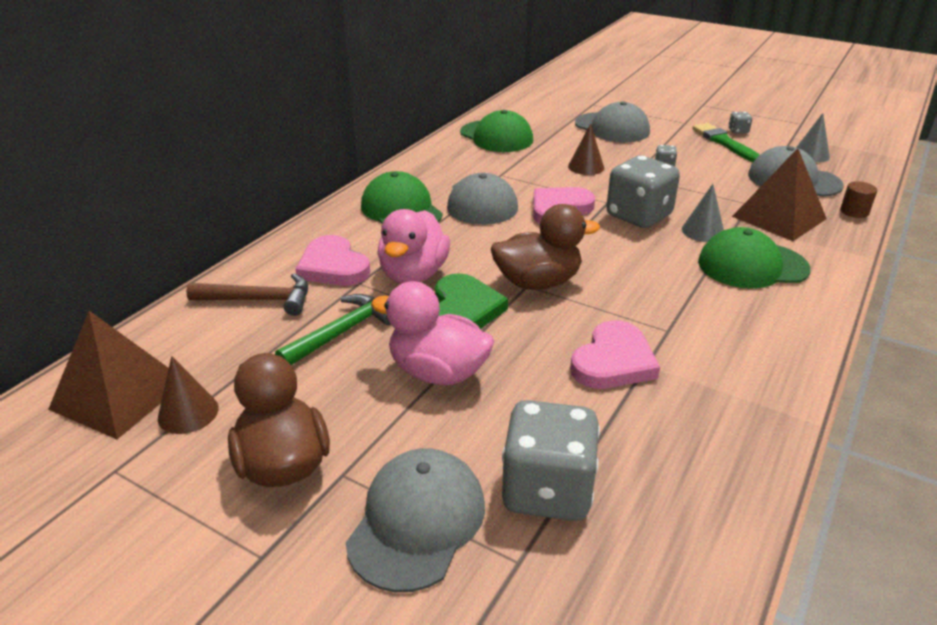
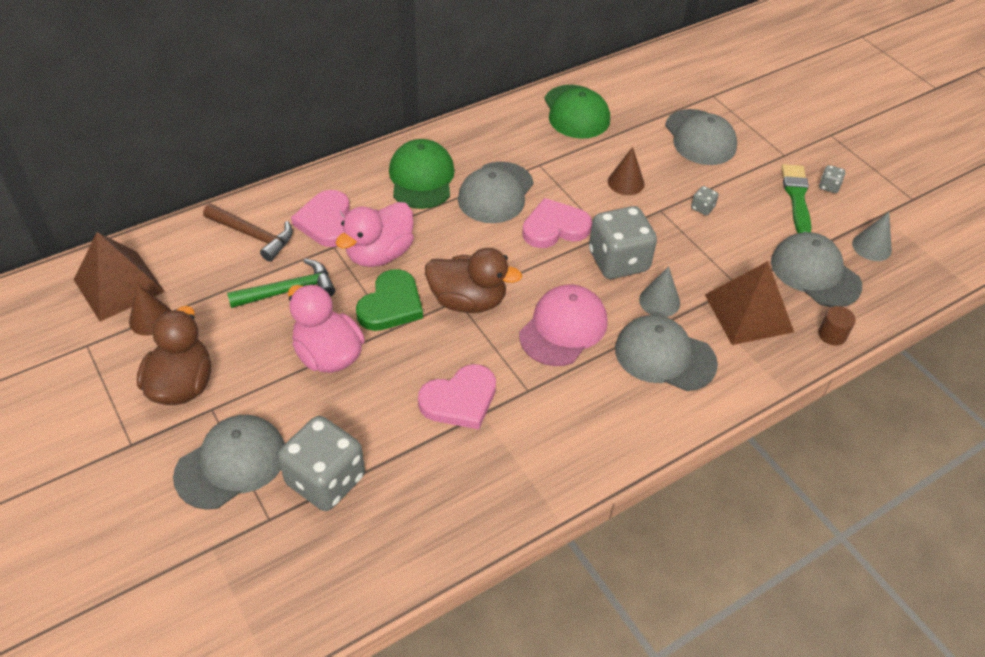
camera: 25 degrees right, 15 degrees up
green cap [698,227,810,289] -> grey cap [615,315,718,391]
none -> pink cap [519,285,608,366]

